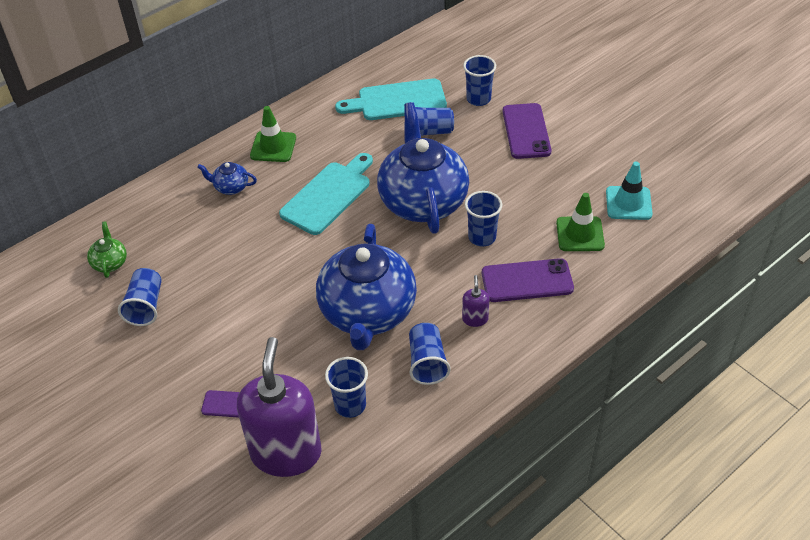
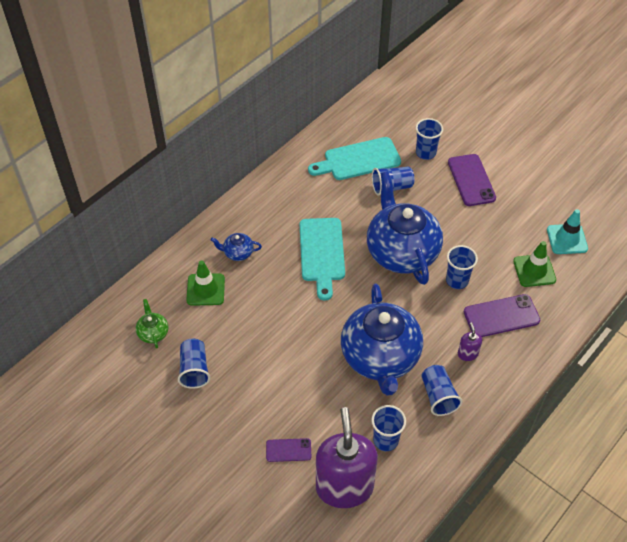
camera: 10 degrees left, 5 degrees up
green traffic cone [250,106,296,162] -> green traffic cone moved to [186,260,225,306]
turquoise cutting board [279,153,373,235] -> turquoise cutting board turned 150 degrees clockwise [300,218,345,301]

